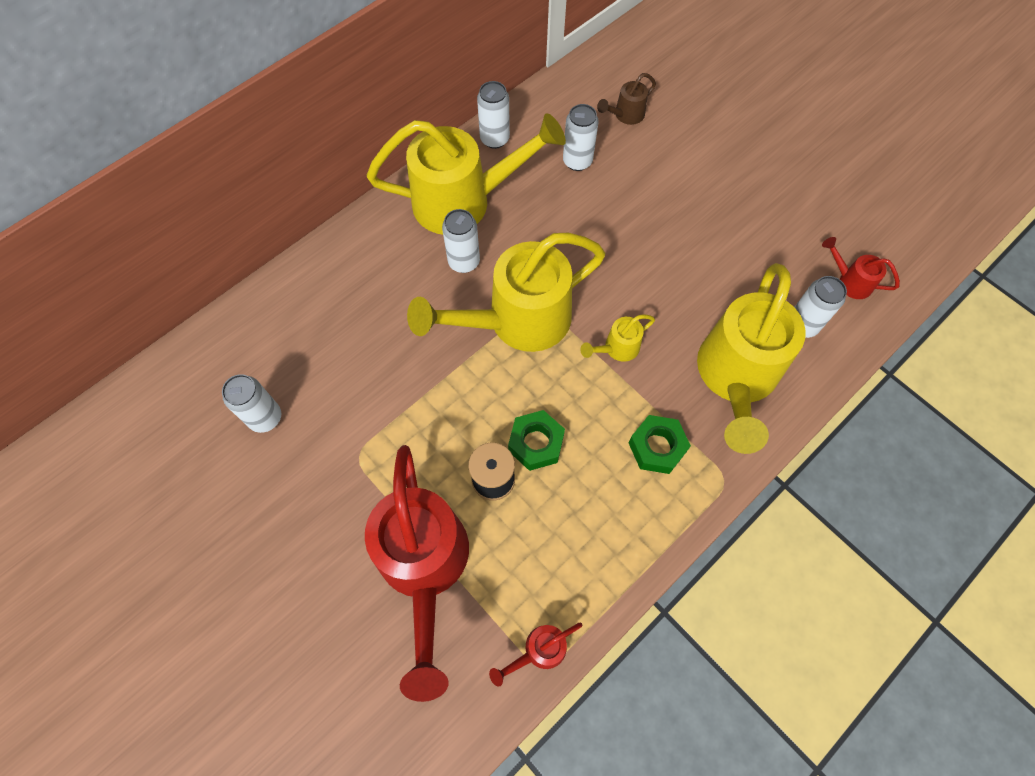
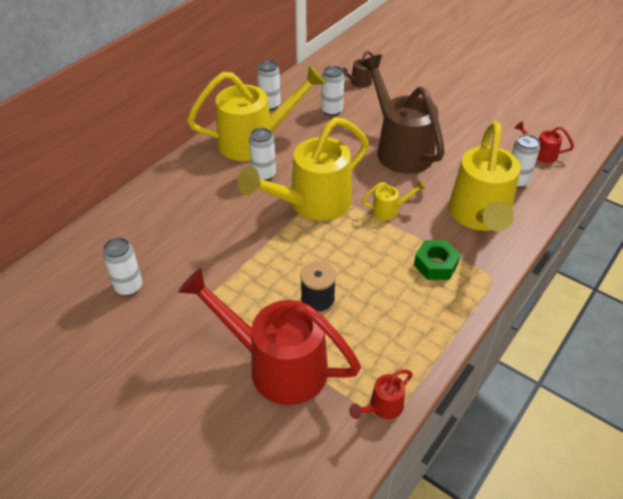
camera: 10 degrees left, 20 degrees down
red watering can [365,445,469,702] -> red watering can turned 135 degrees clockwise [178,268,361,405]
green nut [508,410,565,471] -> none
yellow watering can [580,314,655,362] -> yellow watering can turned 150 degrees counterclockwise [362,180,426,221]
none -> brown watering can [360,54,445,174]

